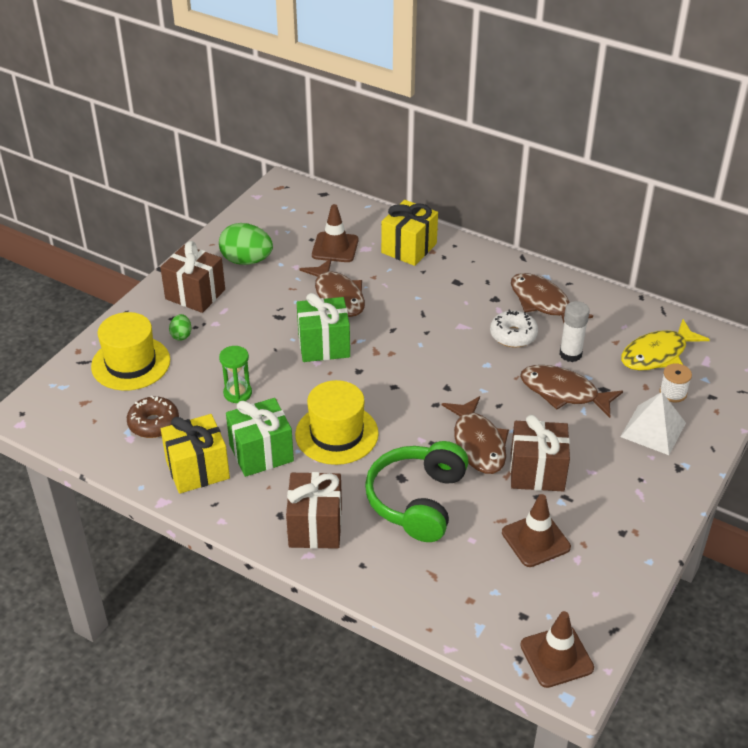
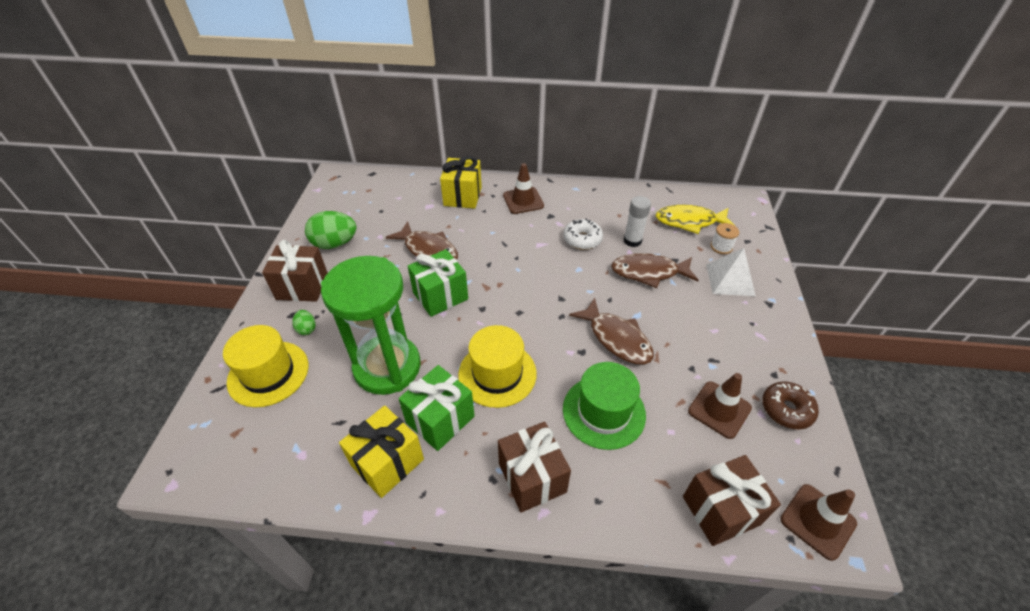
camera: 25 degrees left, 5 degrees up
brown donut [127,396,179,438] -> brown donut moved to [762,381,819,429]
green hourglass [219,346,252,403] -> green hourglass [321,256,421,395], size x2.43
brown traffic cone [312,204,359,262] -> brown traffic cone moved to [503,163,544,214]
green headphones [365,441,469,542] -> green hat [563,362,646,450]
brown gift [510,415,570,491] -> brown gift moved to [683,455,781,546]
brown fish [511,273,593,323] -> none
yellow fish [621,319,710,371] -> yellow fish turned 60 degrees clockwise [656,205,735,234]

